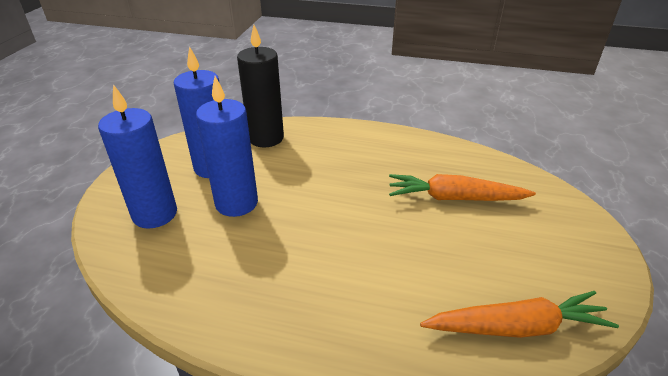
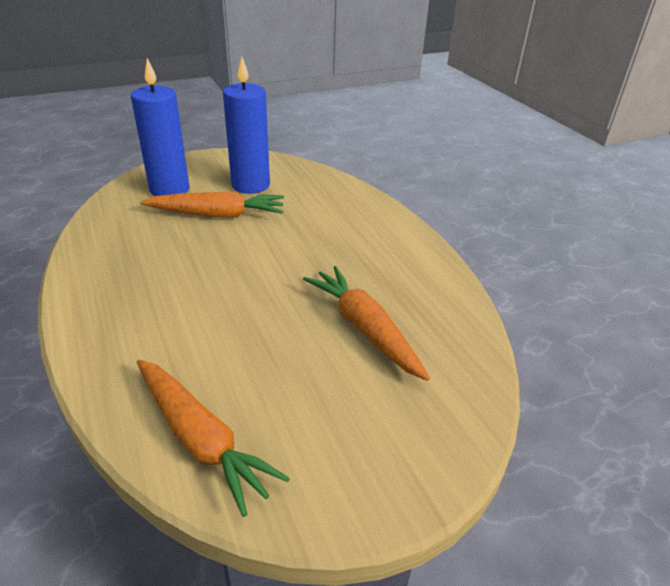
camera: 50 degrees right, 0 degrees up
blue candle [196,76,258,217] -> orange carrot [140,191,284,218]
black candle [237,25,284,147] -> none

